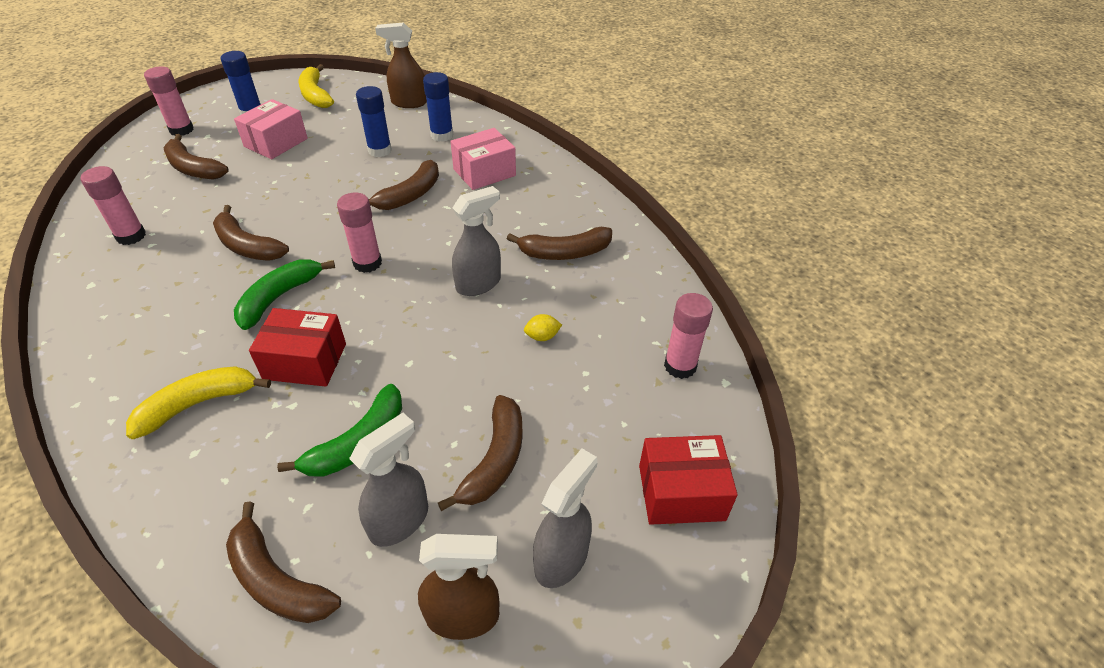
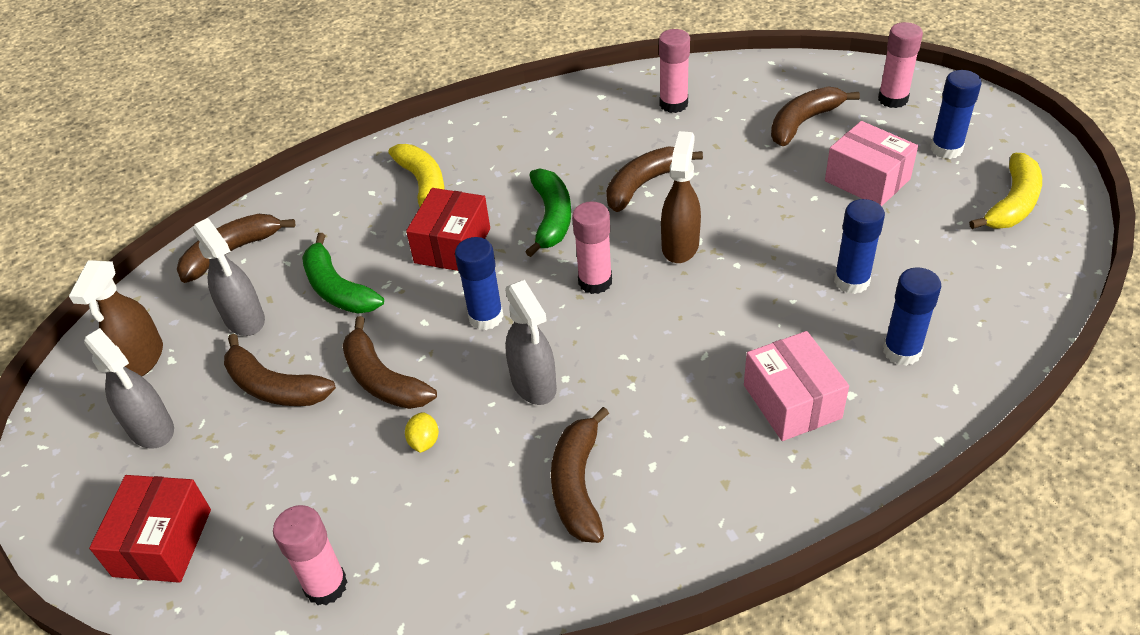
camera: 105 degrees right, 0 degrees up
green banana [234,259,335,330] -> green banana turned 45 degrees clockwise [525,168,571,257]
yellow banana [298,64,334,108] -> yellow banana turned 135 degrees clockwise [969,153,1042,229]
brown banana [369,160,439,210] -> brown banana moved to [342,316,437,409]
brown spray bottle [375,22,427,108] -> brown spray bottle moved to [661,131,701,263]
none -> blue glue stick [455,237,503,330]

